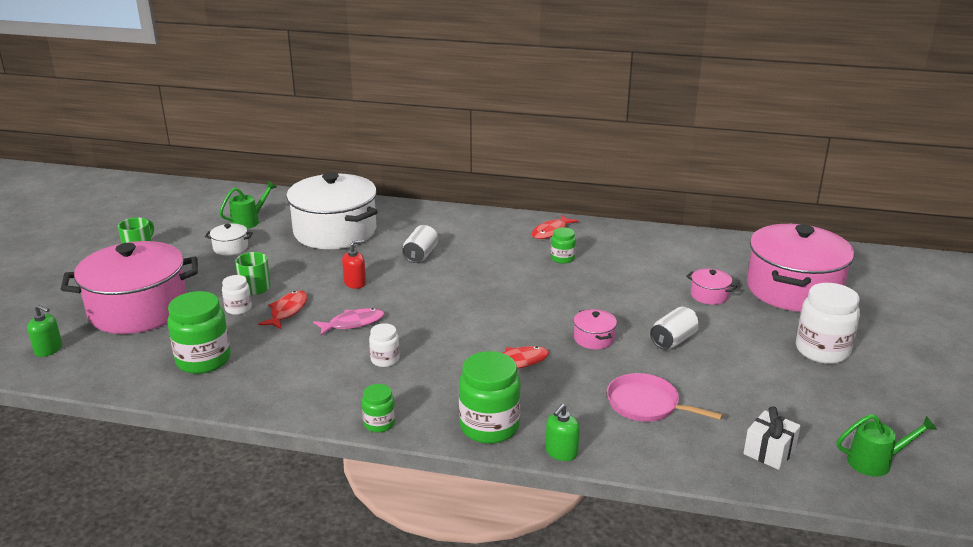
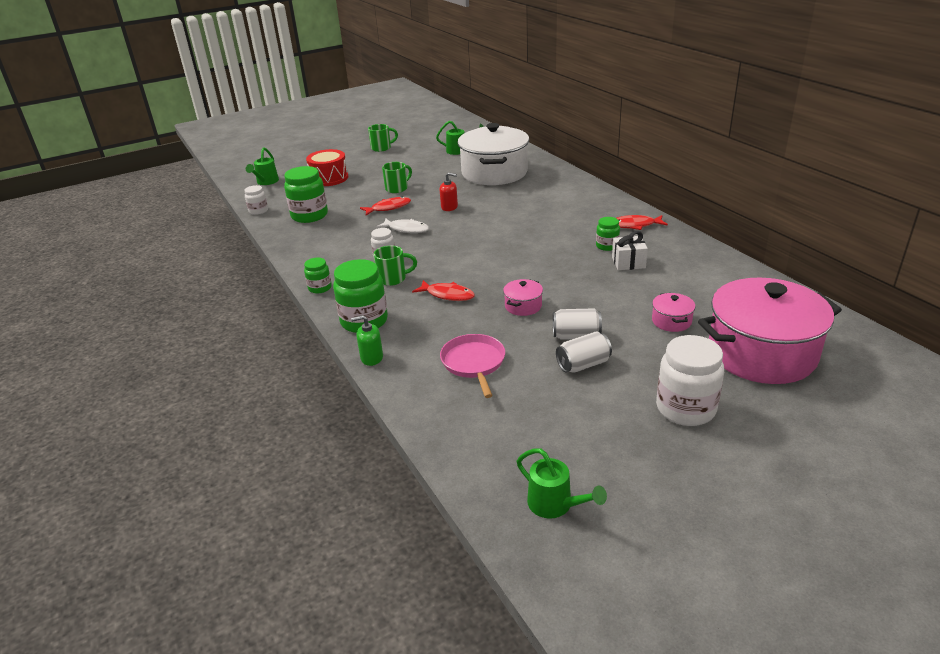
camera: 50 degrees right, 5 degrees up
green soap dispenser [27,305,62,357] -> green watering can [246,147,279,185]
pink pot [61,241,198,334] -> red drum [306,149,348,186]
white pot [205,223,253,256] -> none
white jar [222,275,252,315] -> white jar moved to [245,185,268,215]
pink fish [313,308,385,335] -> white fish [376,219,429,233]
white can [402,225,438,263] -> white can moved to [556,331,612,373]
white gift [743,407,801,470] -> white gift moved to [612,231,648,270]
none -> green mug [374,245,417,286]

